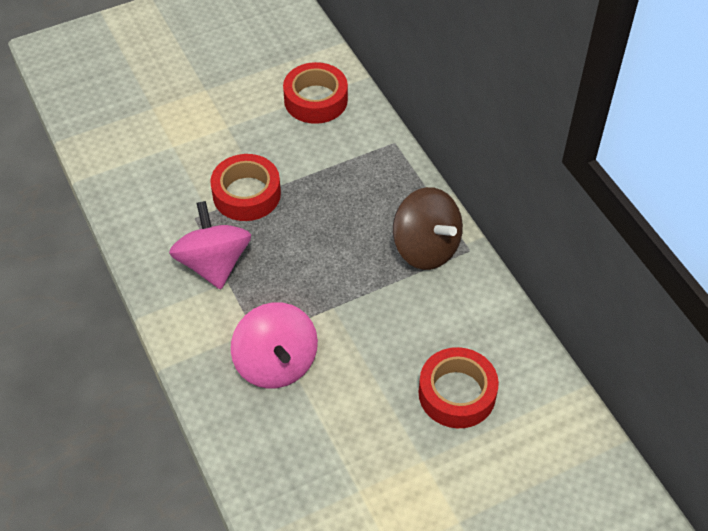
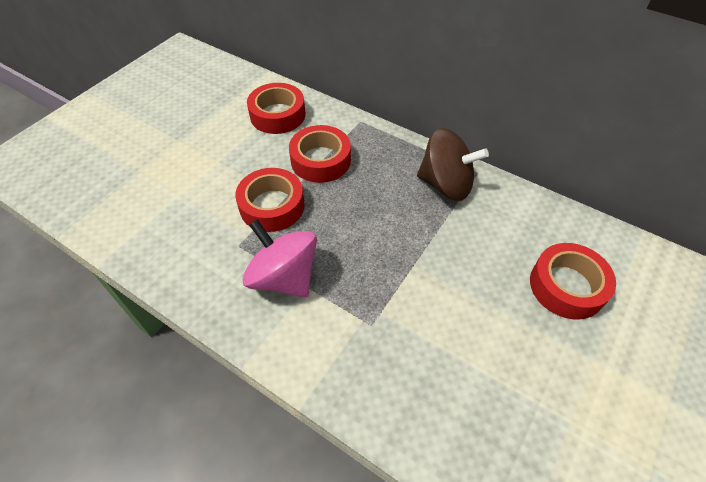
camera: 30 degrees left, 0 degrees up
pink spinning top [231,302,318,389] -> none
none -> red tape [289,125,351,183]

